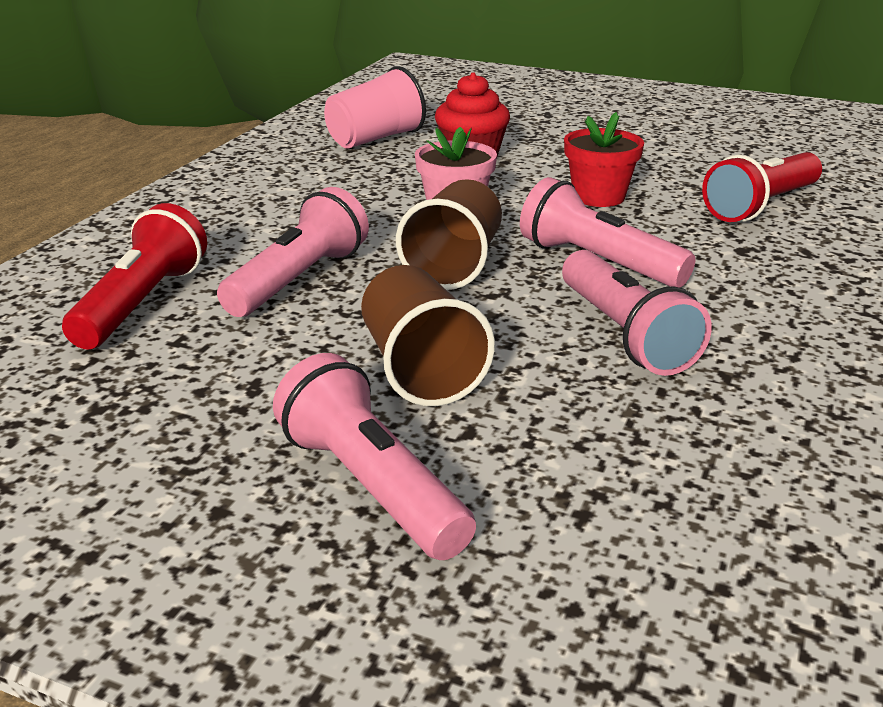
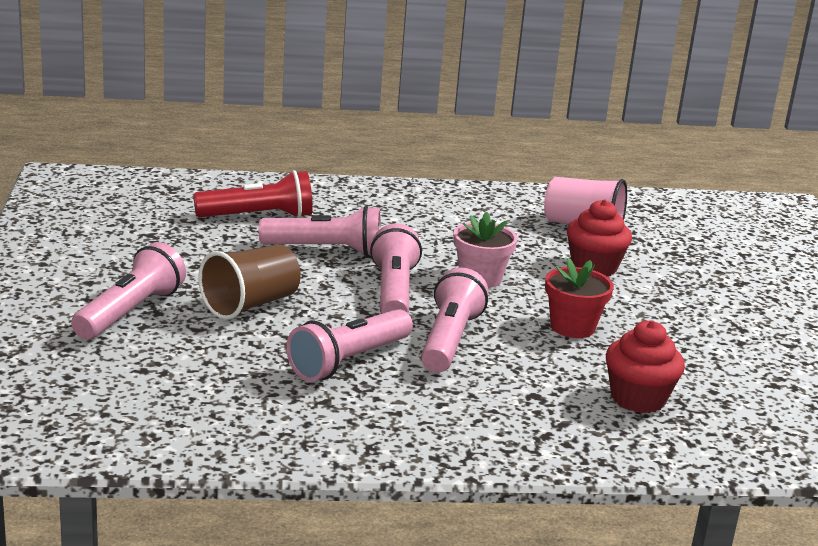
camera: 60 degrees right, 5 degrees down
brown cup [396,179,502,290] -> pink flashlight [370,224,422,314]
red flashlight [702,152,822,222] -> red cupcake [606,320,685,413]

